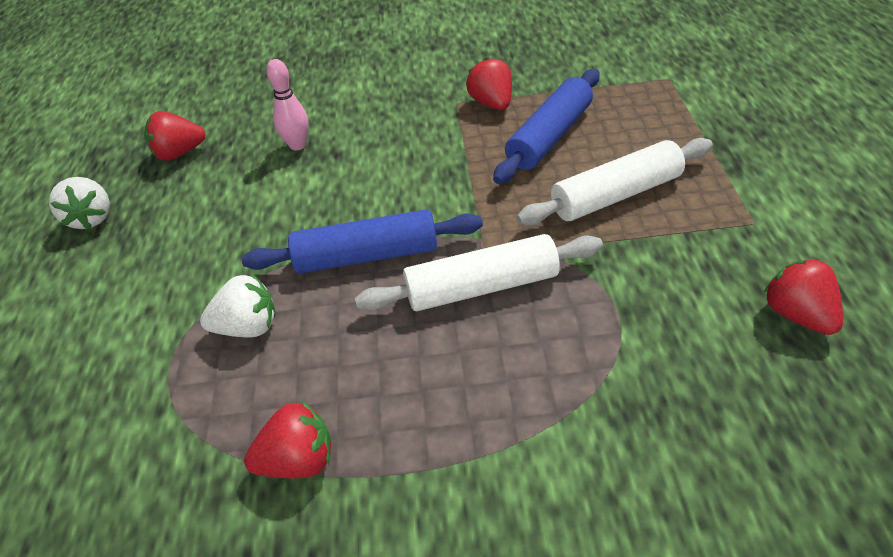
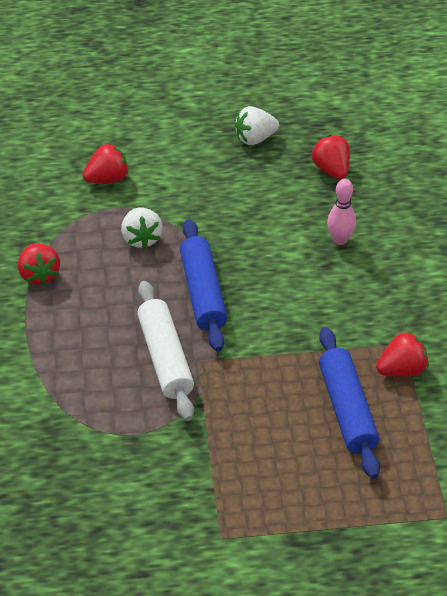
camera: 85 degrees right, 0 degrees up
blue rolling pin [493,69,600,184] -> blue rolling pin turned 45 degrees clockwise [319,327,380,479]
white rolling pin [517,138,713,225] -> none
red strawberry [764,259,843,335] -> red strawberry moved to [82,144,128,183]

